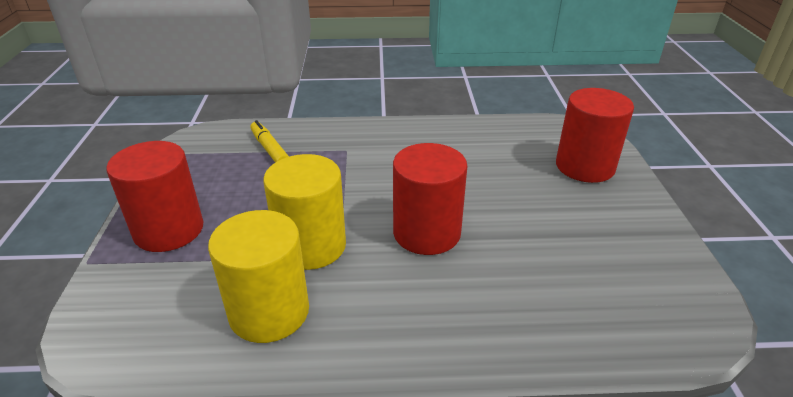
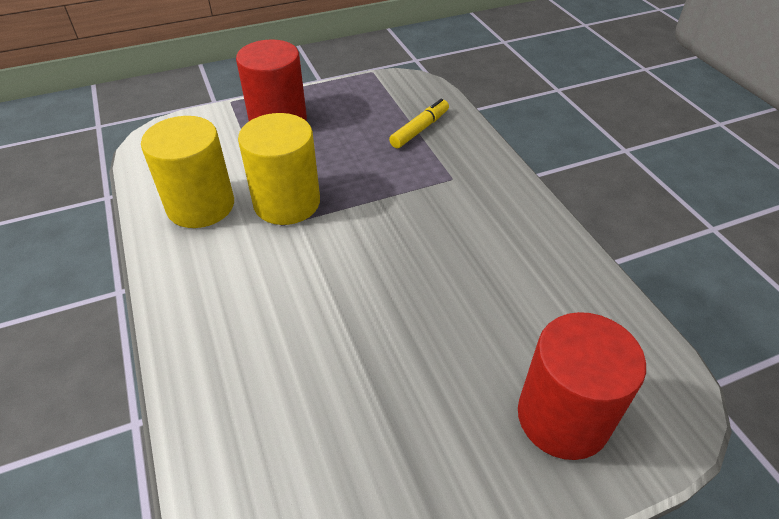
camera: 70 degrees right, 10 degrees up
red cylinder [393,143,467,255] -> none

